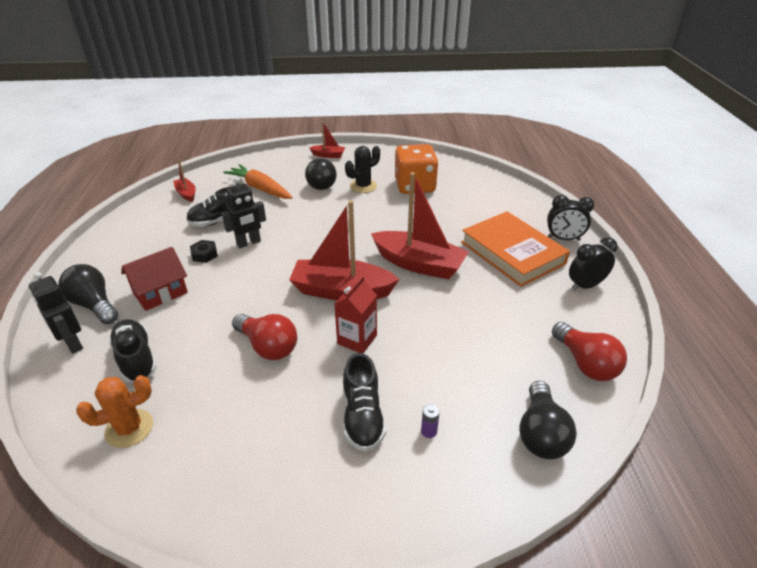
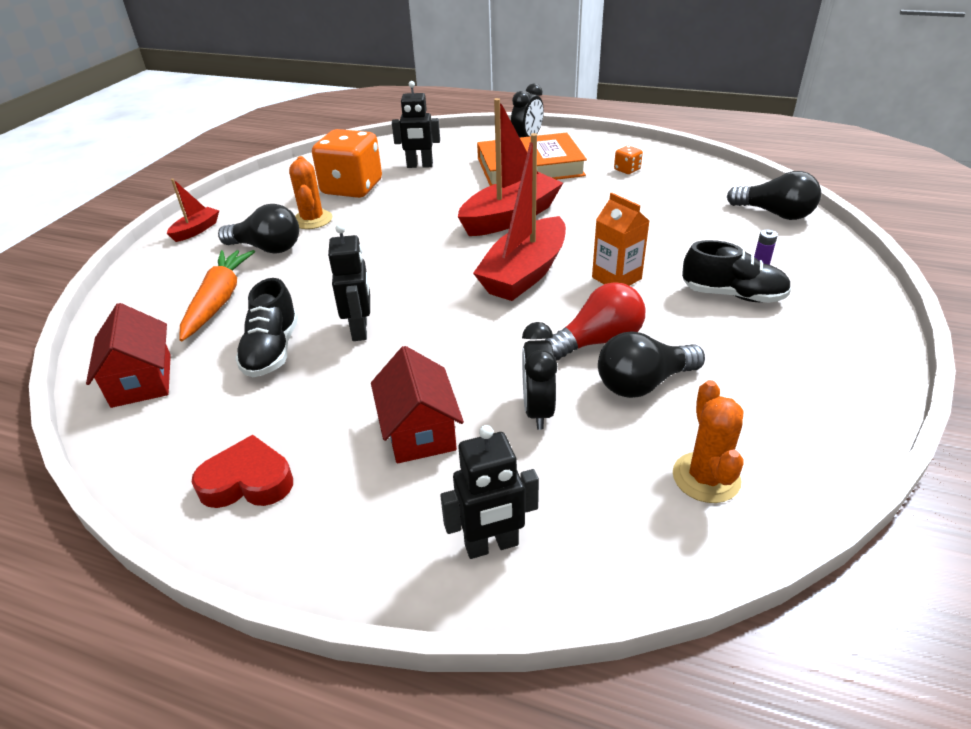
camera: 65 degrees left, 0 degrees up
black light bulb [58,264,118,324] -> black light bulb moved to [598,332,705,398]
black shoe [109,319,157,383] -> none
red boat [173,159,196,202] -> red house [86,303,171,408]
black nut [190,240,218,263] -> none
orange carrot [223,164,293,199] -> orange carrot turned 120 degrees clockwise [179,250,255,341]
red carton [334,276,377,353] -> orange carton [592,192,649,286]
black cactus [345,146,380,193] -> orange cactus [289,156,332,229]
red light bulb [552,322,627,381] -> none
black clock [569,238,618,291] -> black clock moved to [522,322,557,430]
none -> red heart [192,435,293,508]
none -> black robot [392,81,440,168]
none -> orange dice [614,146,643,174]

